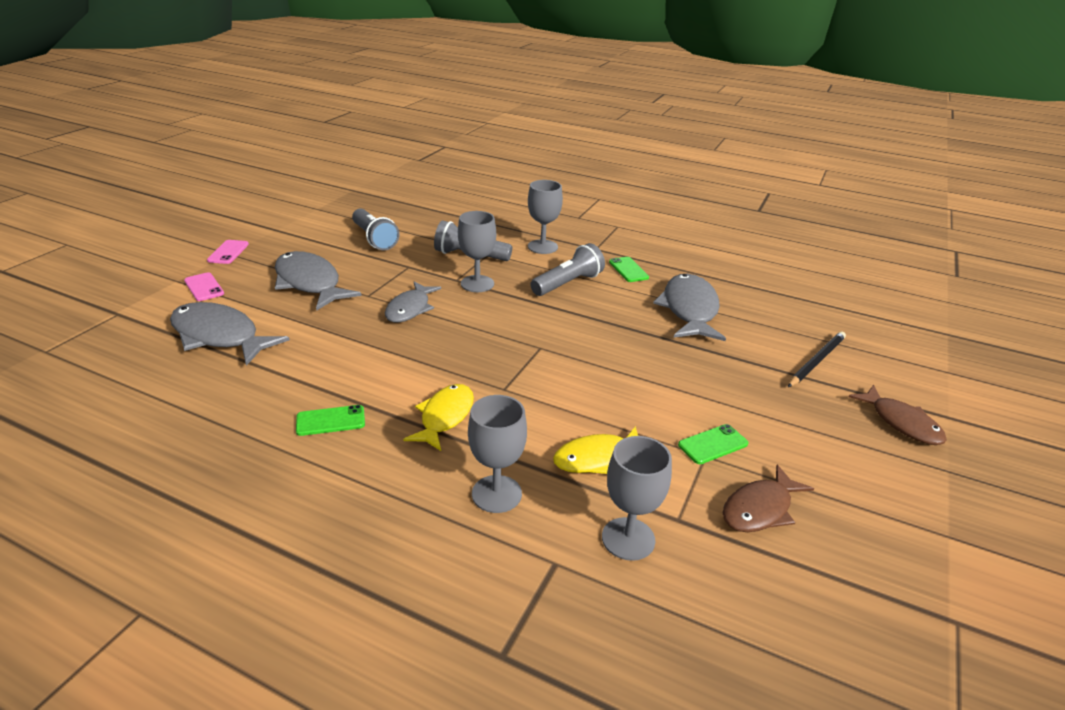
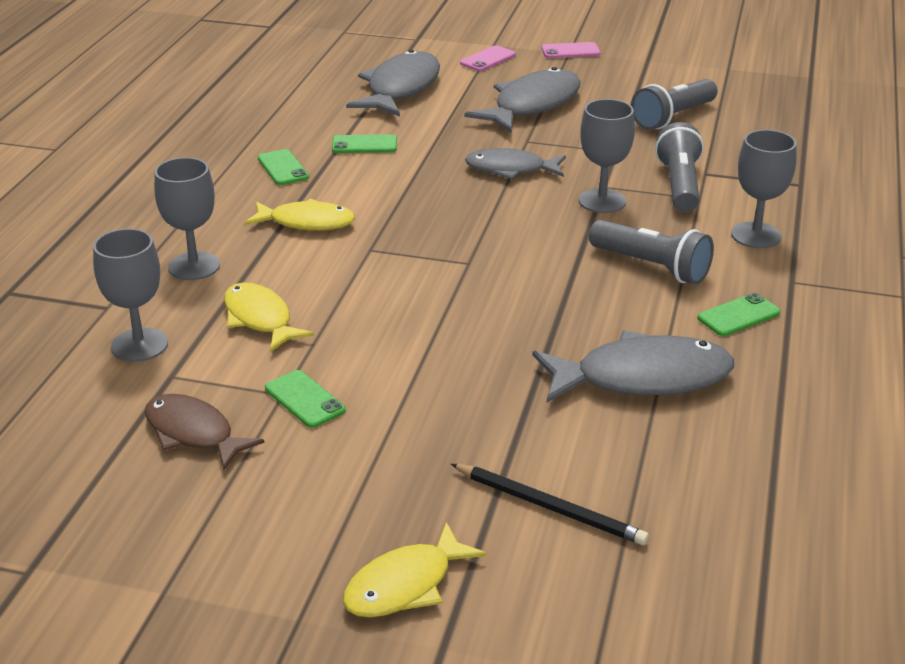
camera: 80 degrees right, 0 degrees up
brown fish [849,385,947,445] -> yellow fish [343,522,487,618]
none -> green phone [332,134,397,153]

